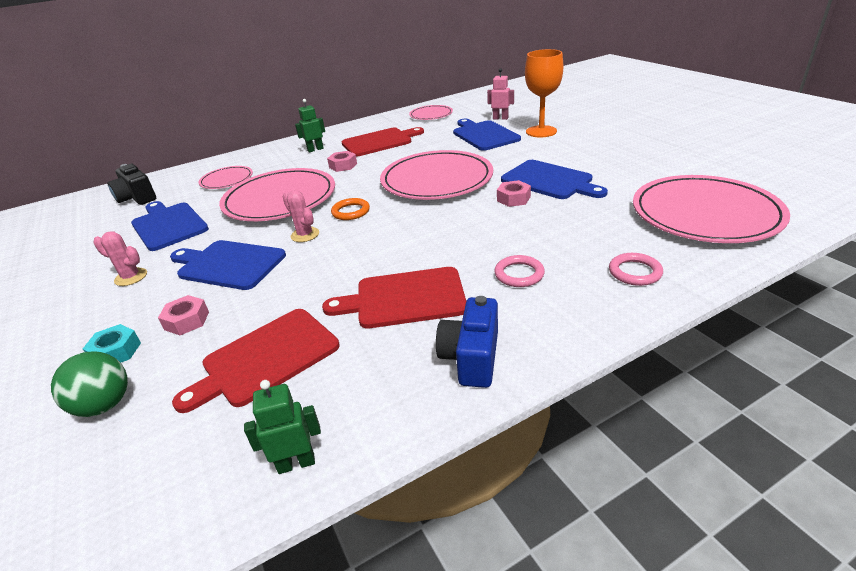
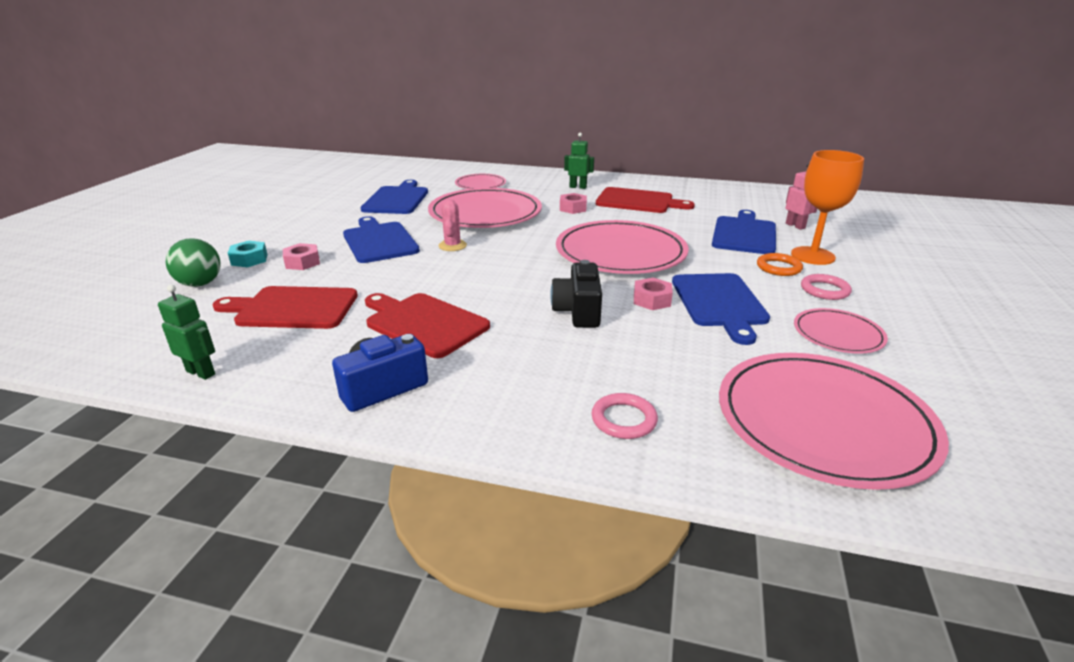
camera: 40 degrees right, 5 degrees down
pink cactus [93,231,147,286] -> none
black camera [107,164,156,205] -> black camera moved to [550,260,602,328]
orange ring [331,198,370,220] -> orange ring moved to [757,253,803,276]
pink plate [409,105,453,120] -> pink plate moved to [794,308,888,354]
pink ring [494,255,545,287] -> pink ring moved to [801,274,852,300]

